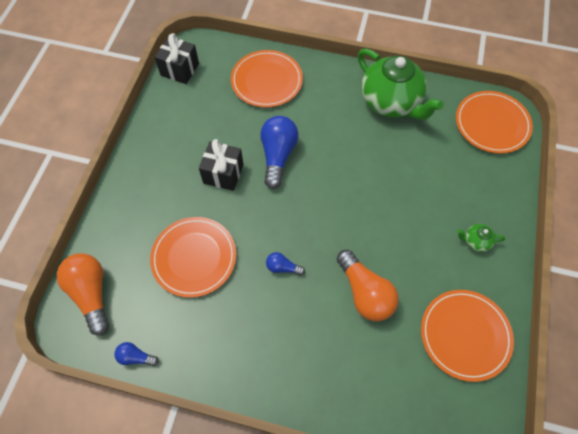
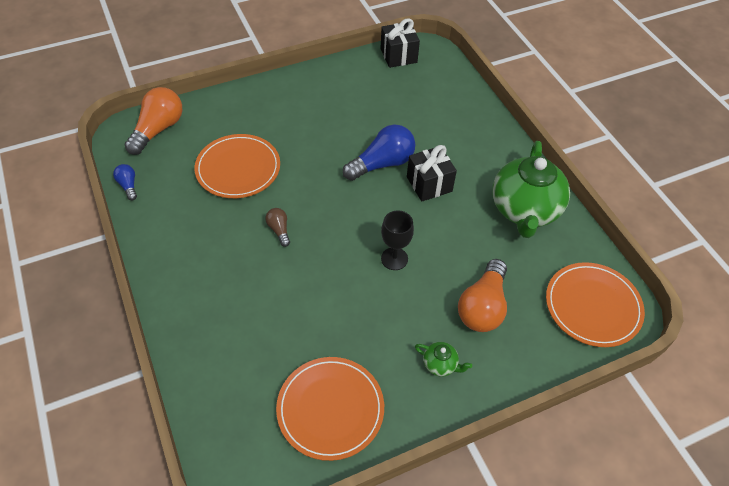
camera: 50 degrees right, 10 degrees down
black gift [199,139,243,191] -> black gift moved to [407,145,457,201]
orange plate [231,50,303,108] -> none
blue light bulb [266,252,305,276] -> brown light bulb [265,208,290,247]
orange light bulb [337,250,398,321] -> orange light bulb moved to [458,259,507,332]
green teapot [457,224,505,252] -> green teapot turned 150 degrees clockwise [415,342,472,377]
none -> black goblet [381,210,414,270]

